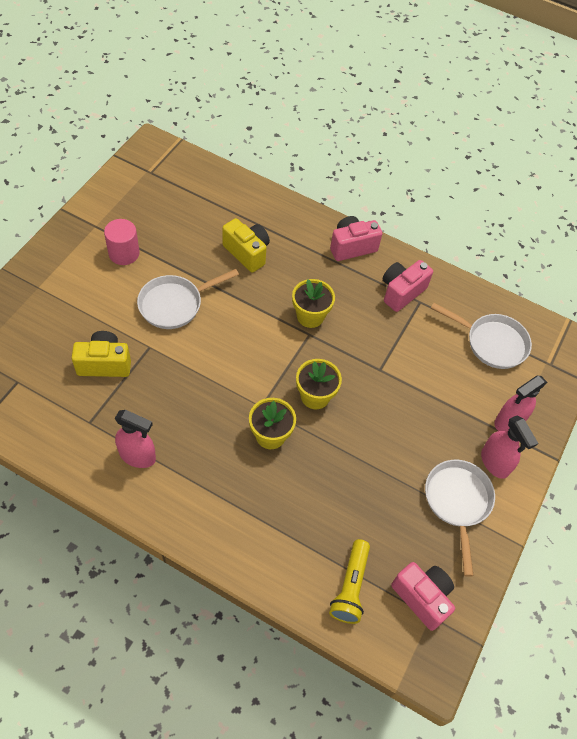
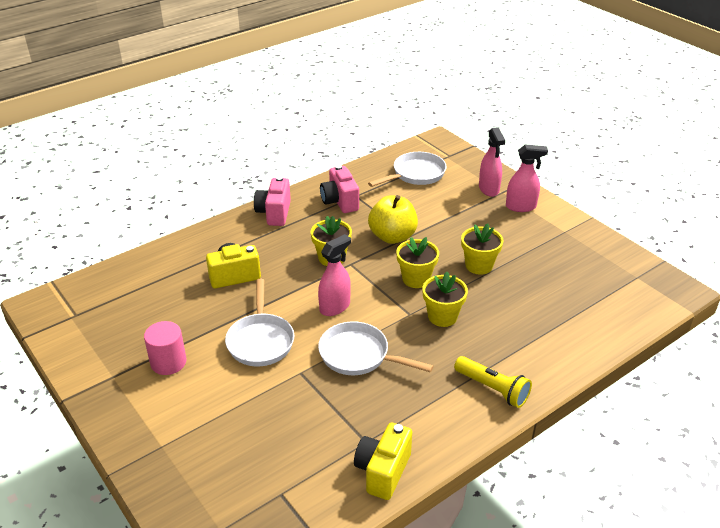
camera: 60 degrees left, 20 degrees down
yellow camera [72,331,131,377] -> yellow camera moved to [354,422,412,500]
pink spray bottle [115,410,156,468] -> pink spray bottle moved to [318,234,351,316]
yellow flashlight [329,539,370,624] -> yellow flashlight moved to [454,356,532,408]
pink camera [391,562,455,631] -> none
white pan [425,460,495,577] -> white pan moved to [318,321,434,375]
none -> yellow apple [368,195,418,244]
none -> yellow flower pot [461,223,504,275]

